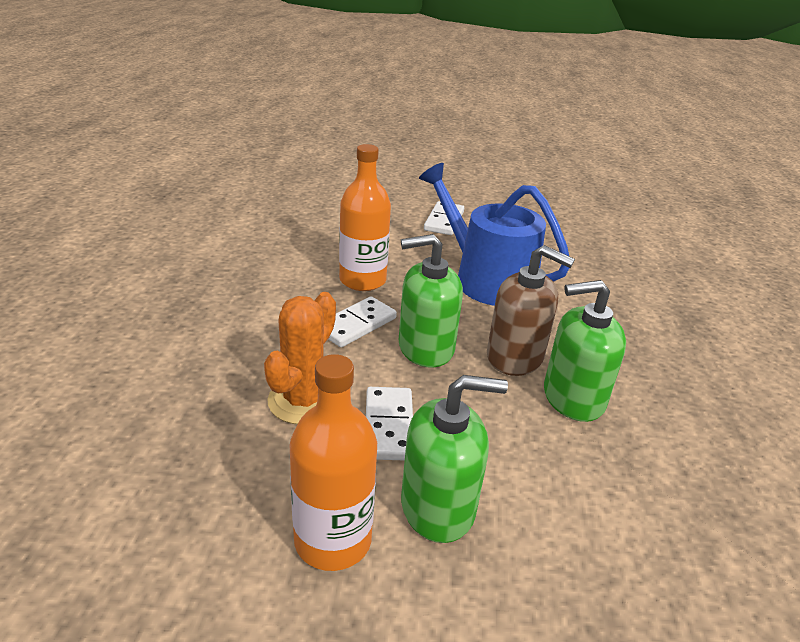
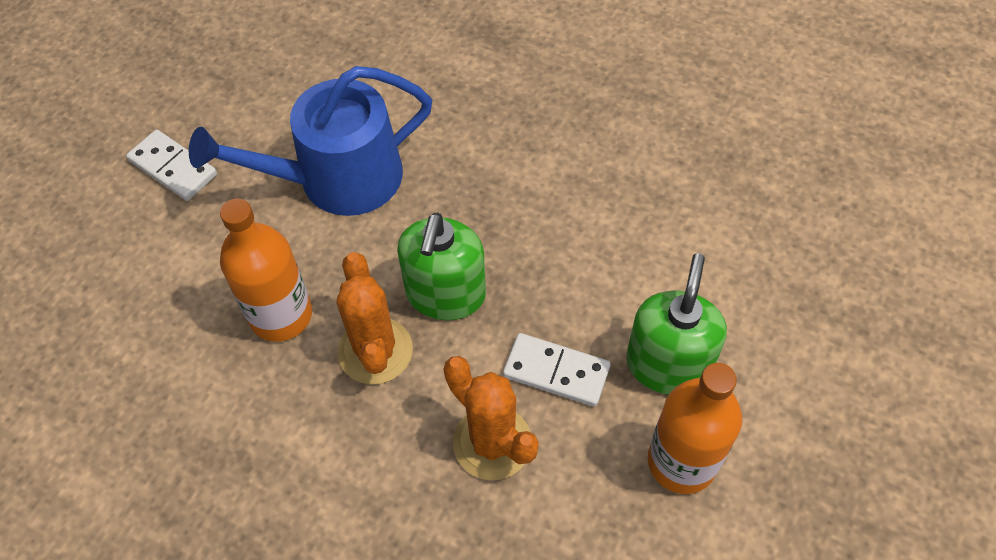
camera: 65 degrees left, 25 degrees up
white domino [328,297,397,347] -> orange cactus [337,252,413,384]
brown soap dispenser [487,245,575,376] -> none
green soap dispenser [544,280,626,422] -> none

